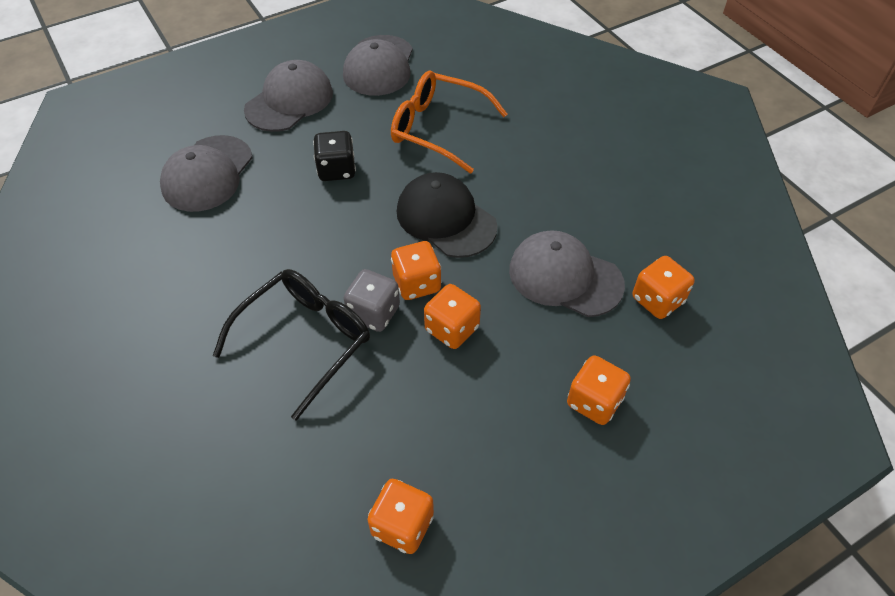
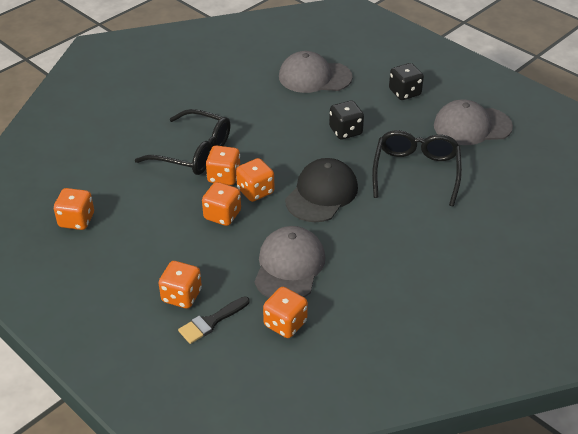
camera: 75 degrees right, 10 degrees down
grey cap [244,60,333,132] -> black dice [389,63,424,100]
grey dice [344,269,400,332] -> orange dice [206,145,240,185]
orange glasses [391,71,507,174] -> black glasses [372,130,462,206]
none -> black brush [178,296,249,344]

